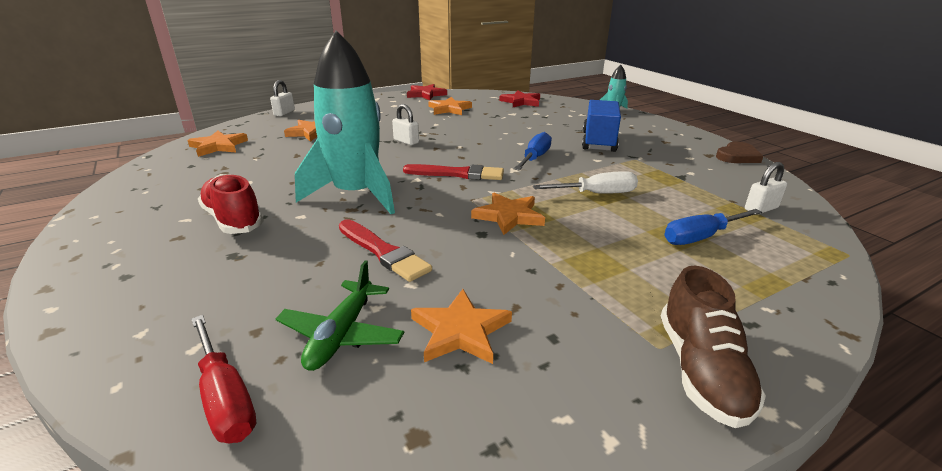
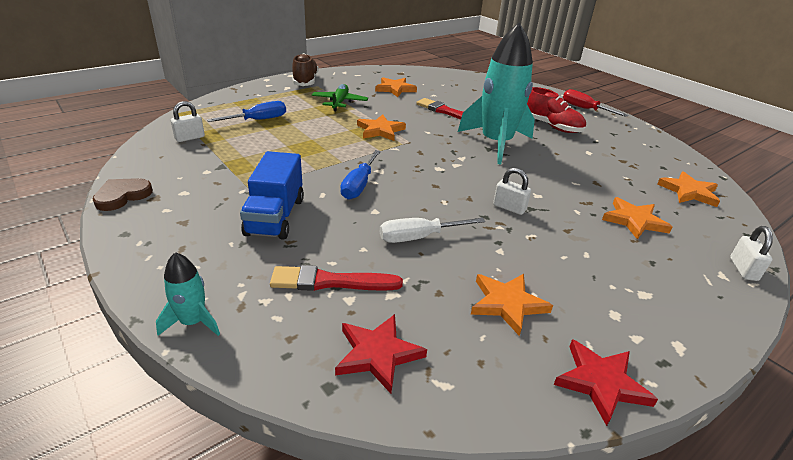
camera: 170 degrees right, 5 degrees up
red screwdriver [191,315,256,443] -> red screwdriver moved to [563,89,628,117]
green plane [276,260,404,371] -> green plane moved to [312,84,368,111]
red brush [403,164,504,180] -> red brush moved to [270,265,403,291]
white screwdriver [533,171,638,194] -> white screwdriver moved to [380,218,485,243]

